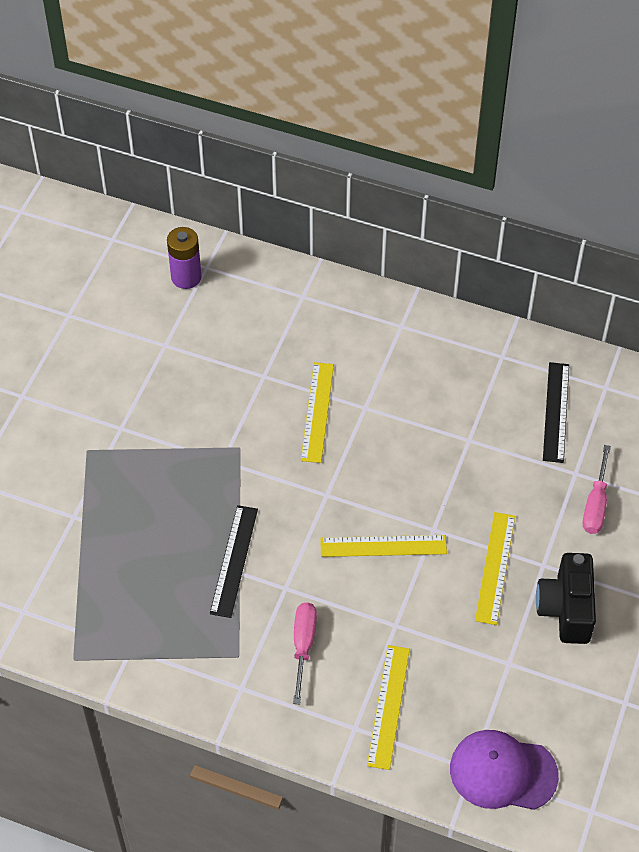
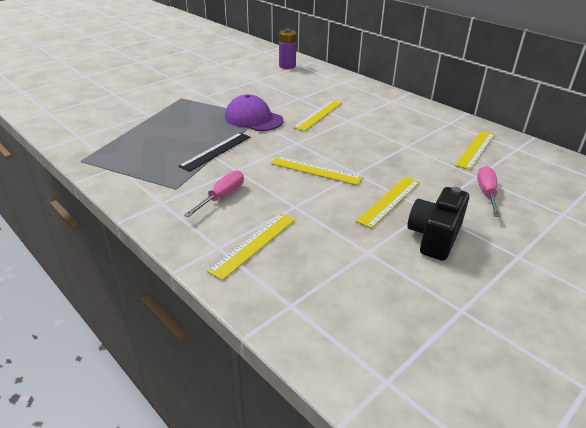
camera: 25 degrees right, 20 degrees down
purple cap [450,730,559,810] -> purple cap moved to [225,94,283,131]
black ruler [543,362,569,463] -> yellow ruler [455,131,495,170]
pink screwdriver [583,445,611,534] -> pink screwdriver turned 150 degrees clockwise [477,166,500,217]

